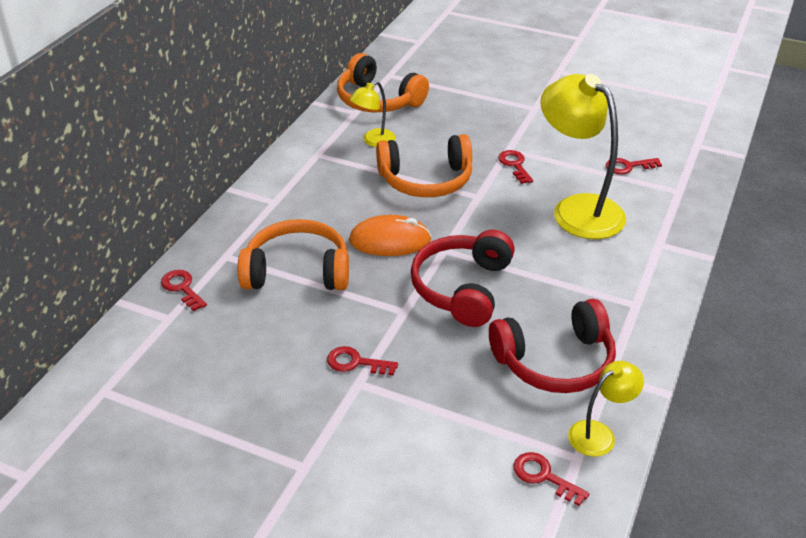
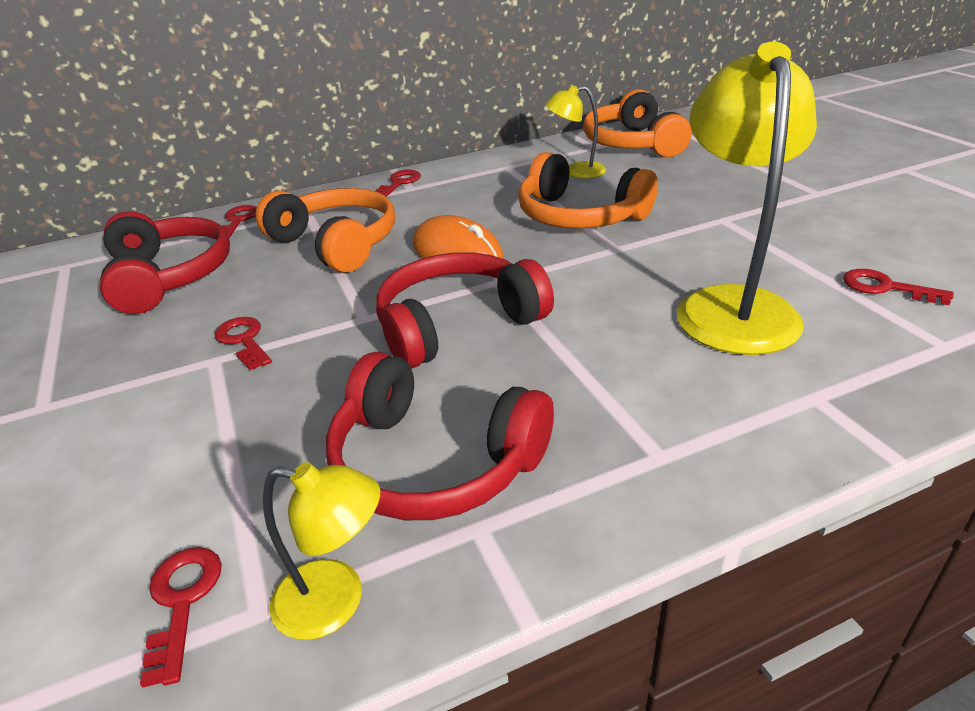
camera: 45 degrees right, 5 degrees down
red key [498,150,533,184] -> red key moved to [375,170,421,197]
none -> red headphones [100,211,230,314]

